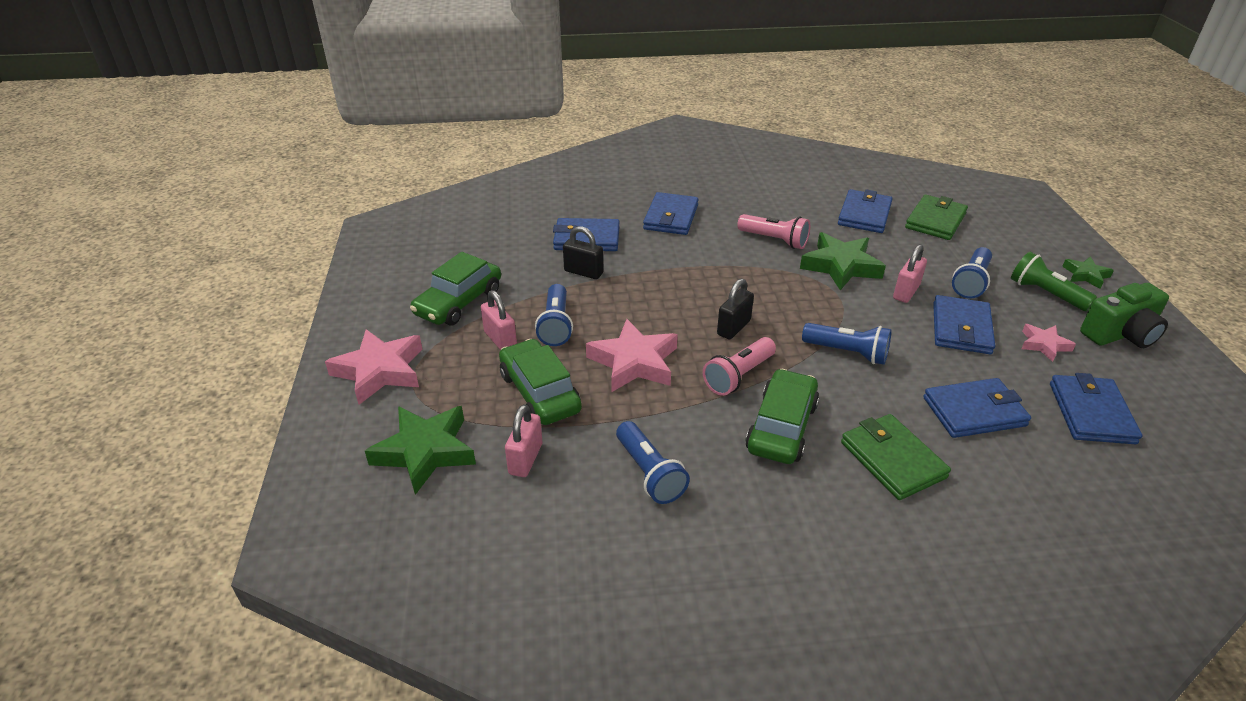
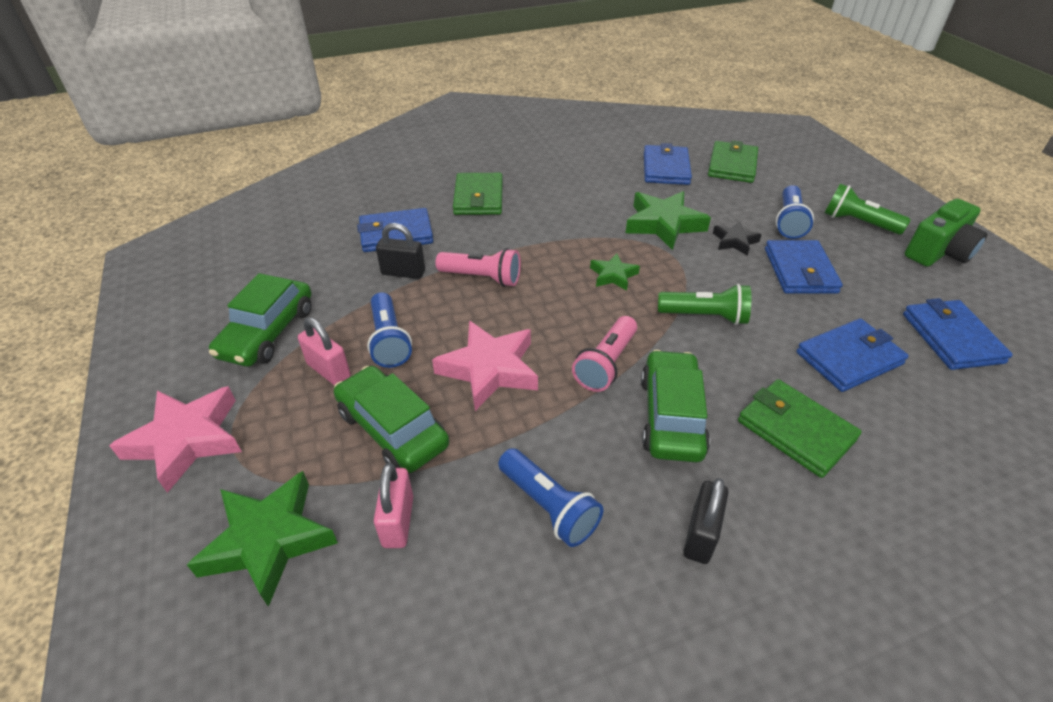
camera: 15 degrees left, 5 degrees up
blue wallet [643,192,699,235] -> green wallet [453,173,503,215]
black padlock [717,279,754,339] -> black padlock moved to [683,478,729,564]
pink flashlight [737,214,810,249] -> pink flashlight moved to [436,248,521,287]
blue flashlight [802,323,892,365] -> green flashlight [658,284,751,325]
pink padlock [893,244,927,303] -> black star [713,221,761,256]
pink star [1021,324,1076,362] -> none
green star [1062,257,1114,289] -> green star moved to [590,253,640,290]

